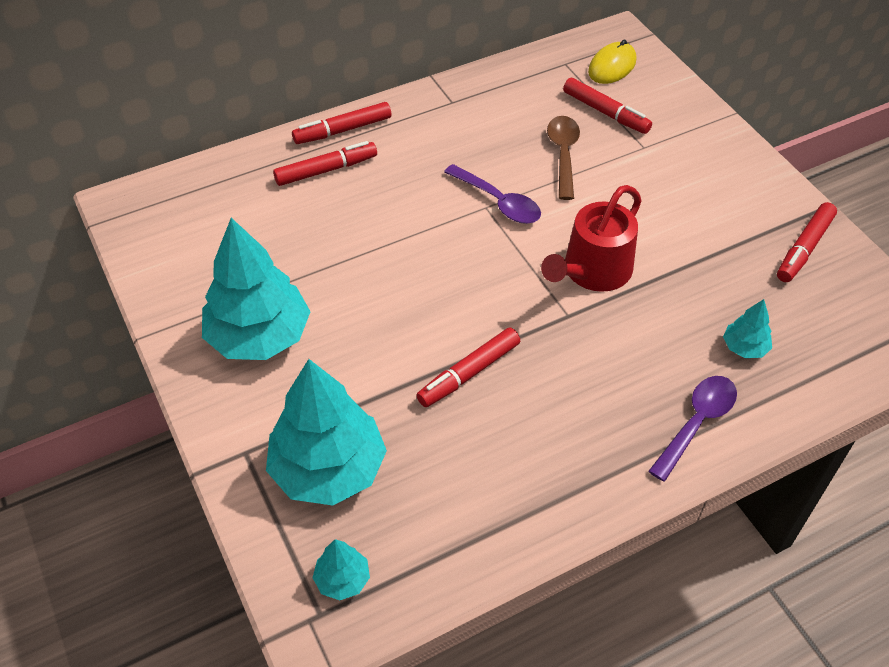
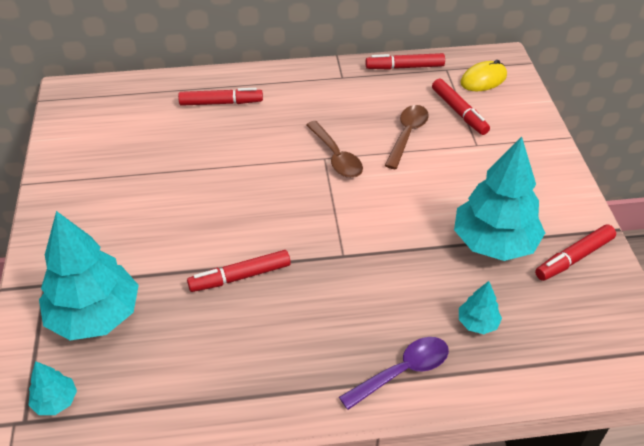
camera: 20 degrees right, 5 degrees down
turquoise tree [202,218,311,360] -> turquoise tree moved to [454,137,545,261]
red marker [292,102,391,144] -> red marker moved to [365,53,445,70]
purple spoon [444,164,541,224] -> brown spoon [306,121,363,178]
red watering can [541,185,641,292] -> none

